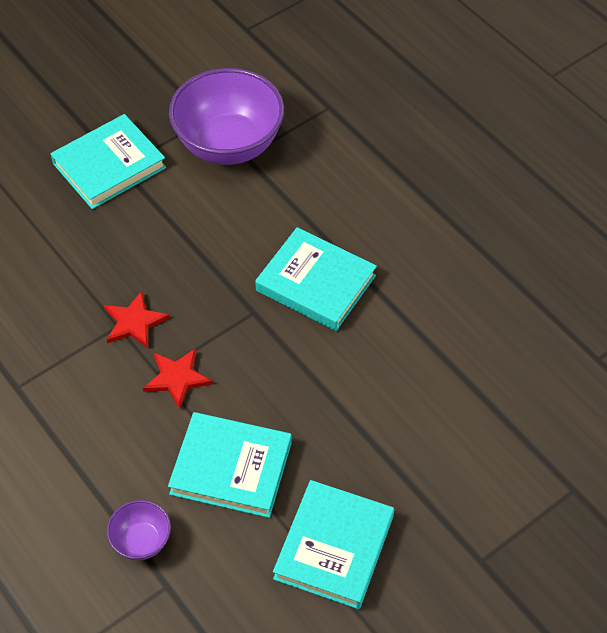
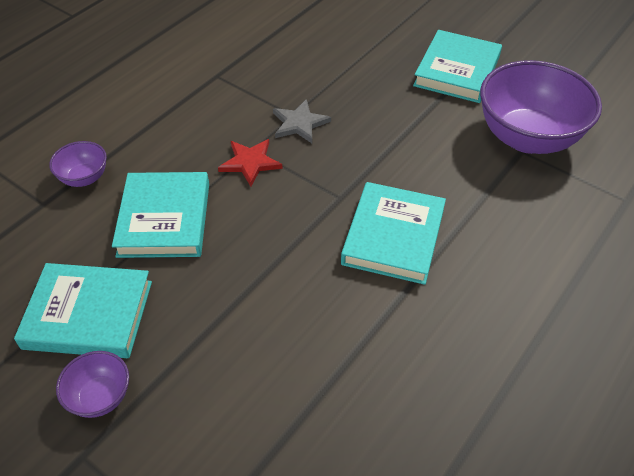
camera: 75 degrees right, 5 degrees down
turquoise book [51,114,166,209] -> turquoise book turned 75 degrees clockwise [413,30,502,103]
red star [104,291,170,349] -> grey star [273,99,331,143]
none -> purple bowl [56,351,129,418]

